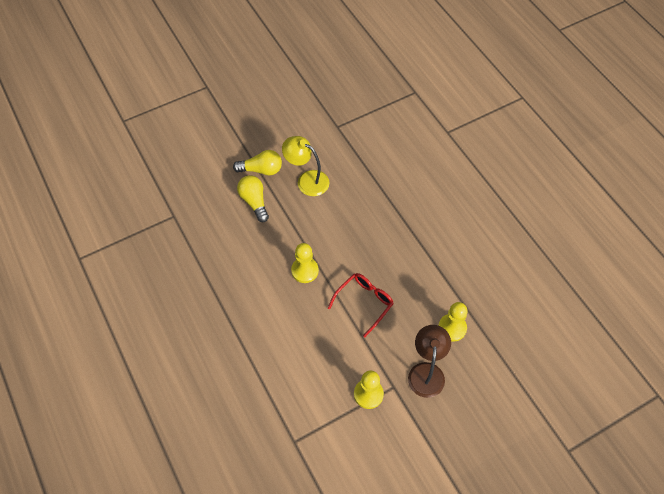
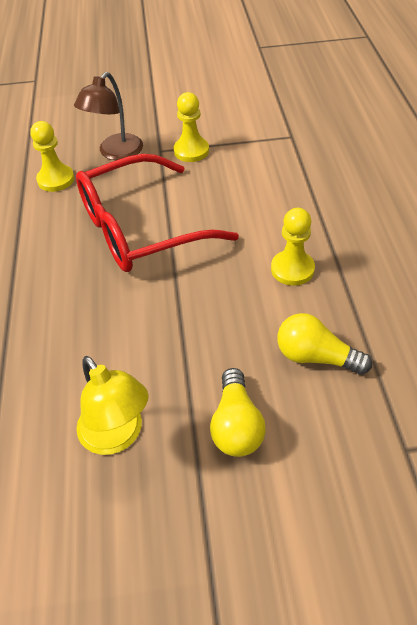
camera: 155 degrees left, 10 degrees down
yellow light bulb [233,150,282,176] -> yellow light bulb moved to [277,313,372,375]
yellow pawn [291,243,319,283] -> yellow pawn moved to [271,208,315,286]
red glasses [328,273,394,337] -> red glasses [76,154,239,272], size x1.85

